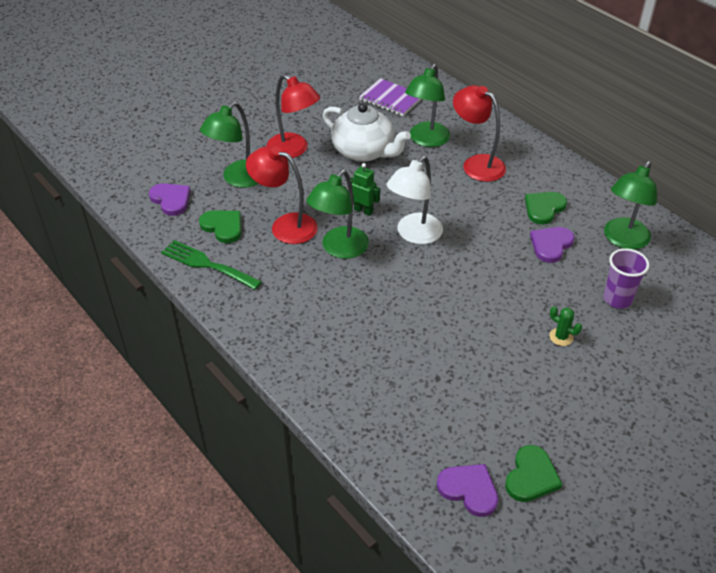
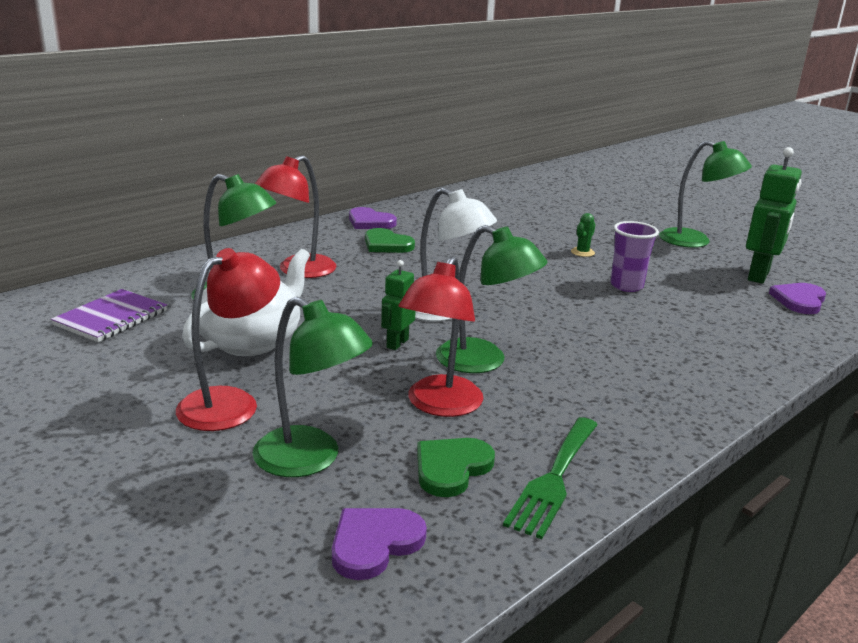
camera: 95 degrees left, 20 degrees down
green heart [505,445,562,502] -> green robot [746,147,802,284]
purple heart [530,227,575,263] -> purple heart moved to [349,207,397,229]
purple cup [603,248,649,309] -> purple cup moved to [611,221,659,292]
green lamp [604,161,657,249] -> green lamp moved to [659,141,752,248]

